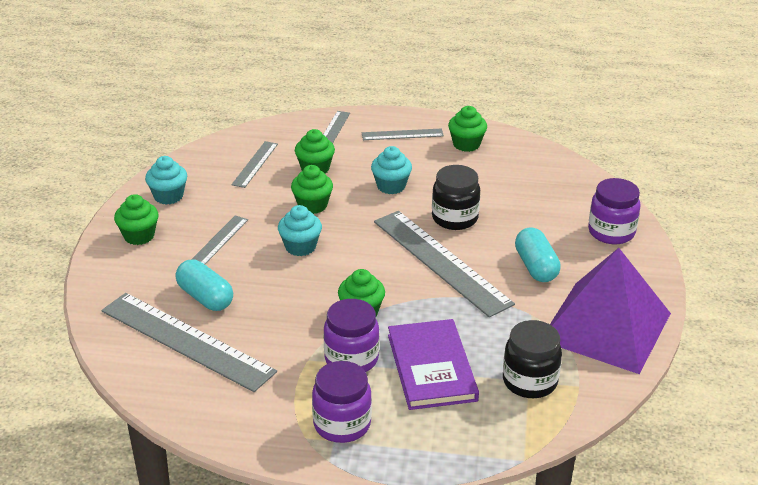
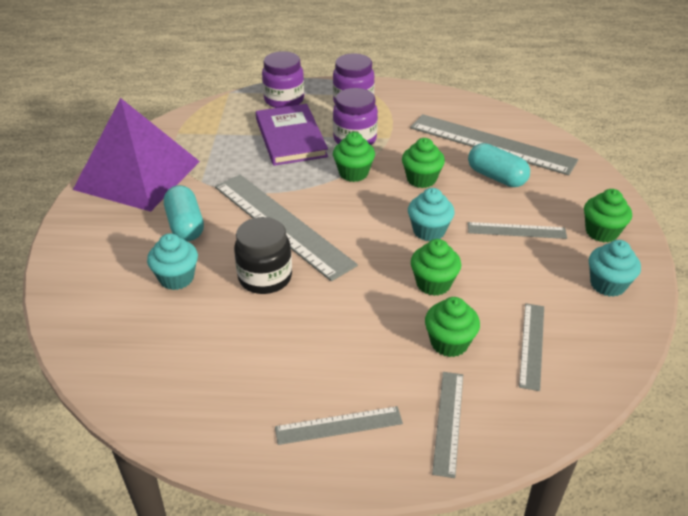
camera: 175 degrees right, 5 degrees up
grey ruler [191,216,248,264] -> grey ruler turned 75 degrees clockwise [468,222,567,239]
turquoise cupcake [371,146,412,194] -> turquoise cupcake moved to [147,233,198,290]
green cupcake [448,106,487,152] -> green cupcake moved to [402,138,445,188]
black jar [503,320,562,398] -> none
purple jar [588,178,640,244] -> purple jar moved to [262,51,304,108]

